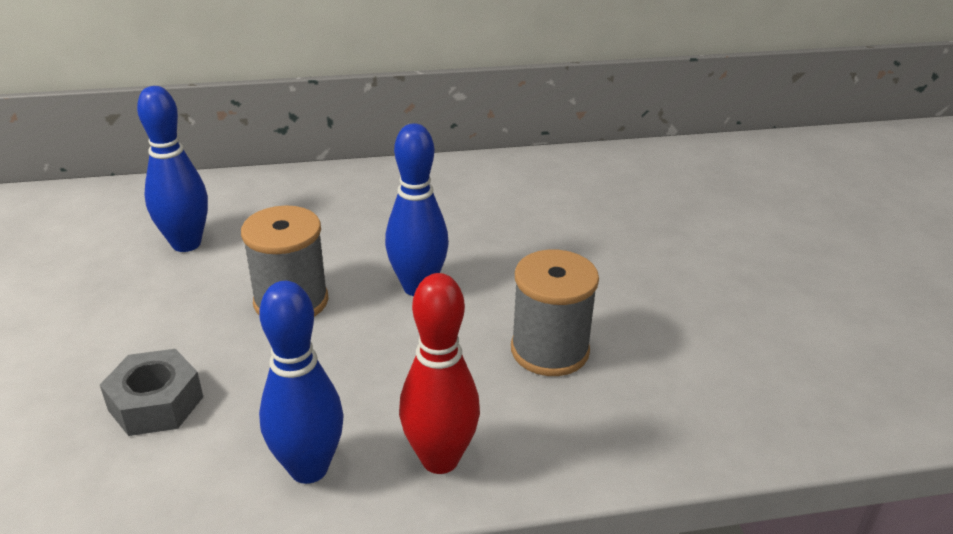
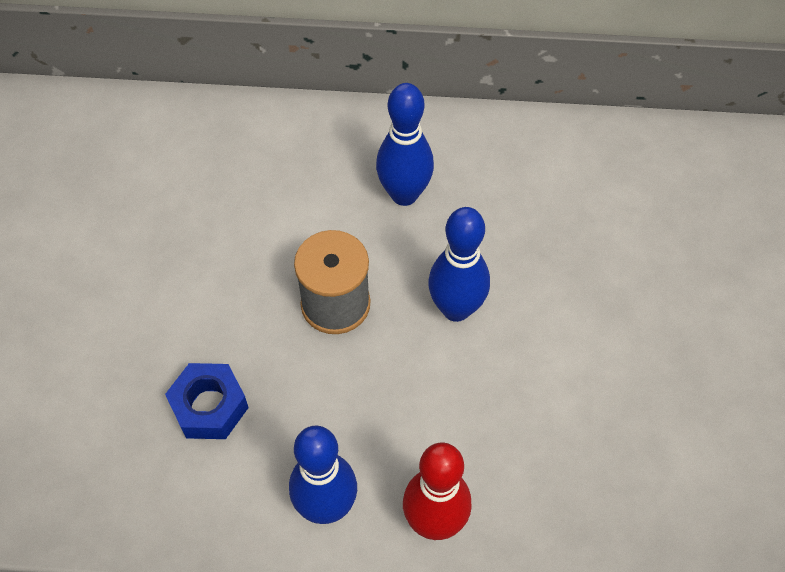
camera: 15 degrees right, 25 degrees up
grey nut [100,349,203,436] -> blue nut [165,363,249,439]
blue bowling pin [137,86,208,252] -> blue bowling pin moved to [376,83,434,206]
grey spool [511,250,599,376] -> none

